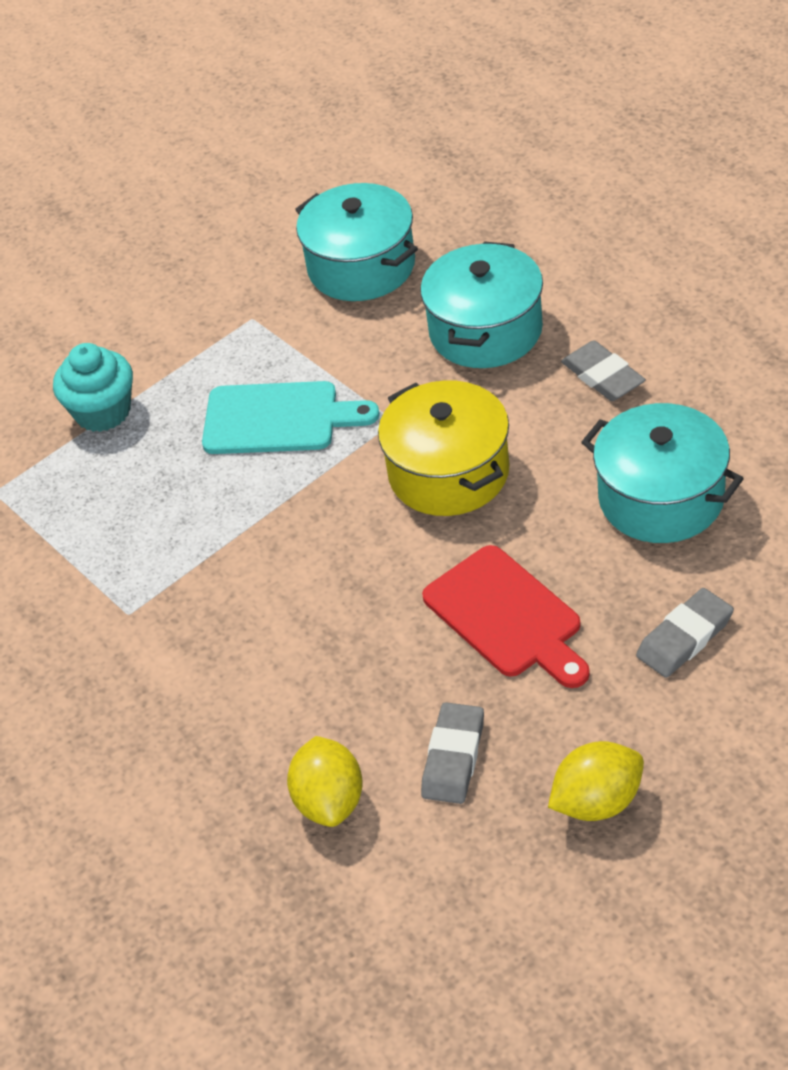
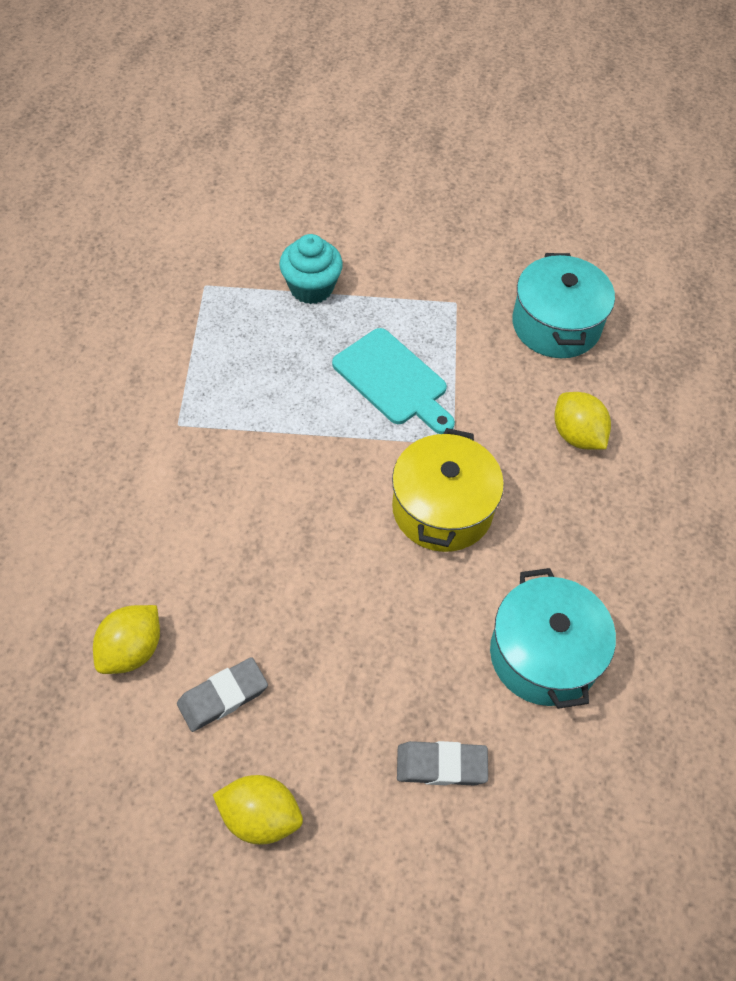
camera: 35 degrees right, 10 degrees up
turquoise pot [420,241,543,368] -> yellow lemon [555,392,611,450]
red cutting board [422,545,590,688] -> none
grey eraser [561,340,646,401] -> none

